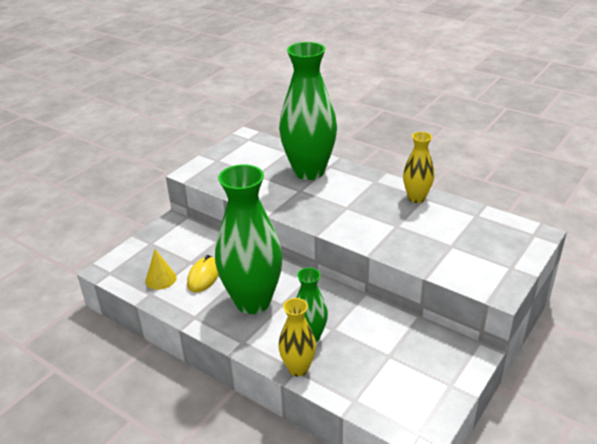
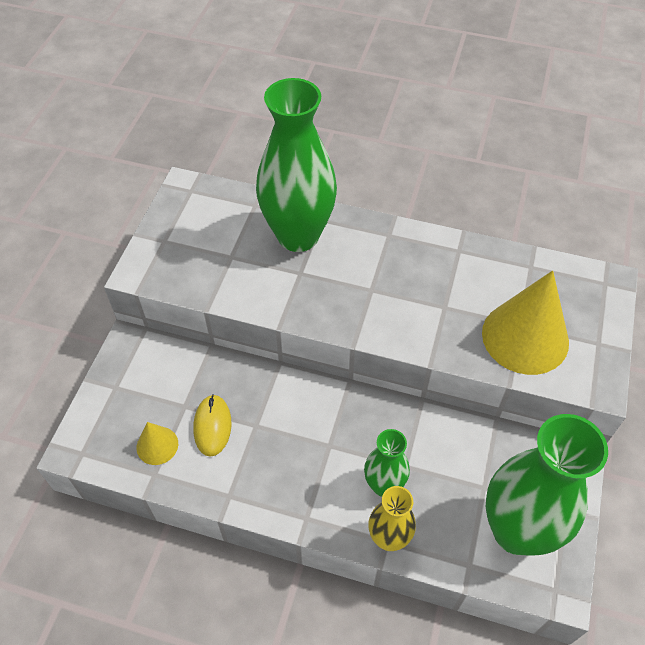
camera: 20 degrees left, 20 degrees up
green vase [215,164,283,314] -> green vase moved to [486,414,608,556]
yellow vase [403,132,434,203] -> none
none -> yellow cone [482,270,569,375]

